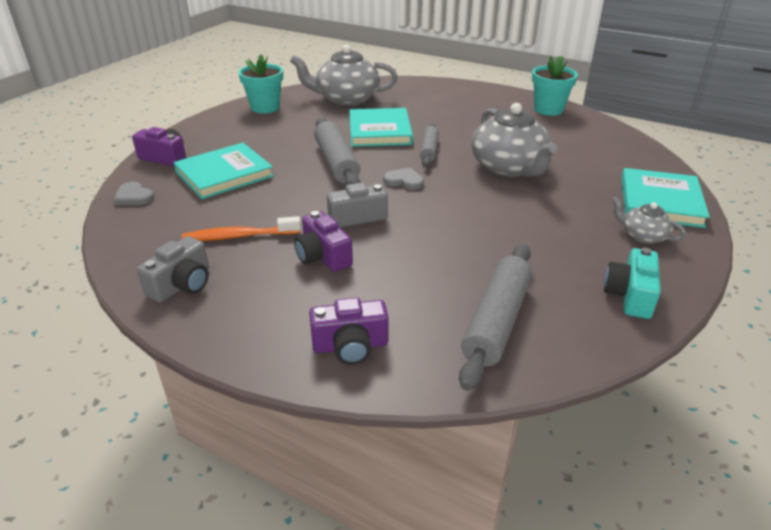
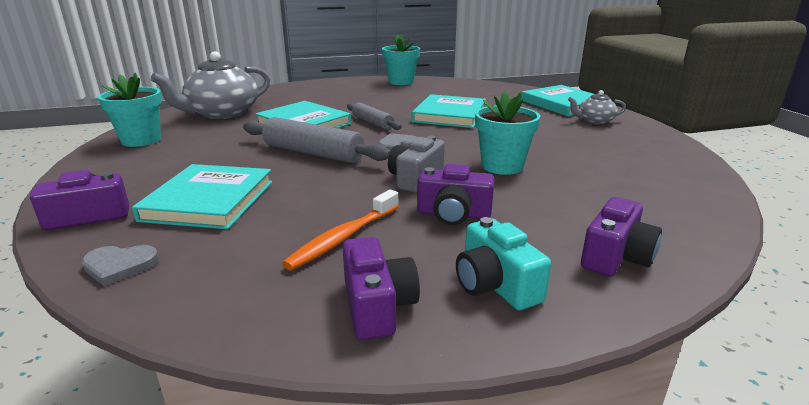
camera: 45 degrees left, 10 degrees down
grey camera [137,236,209,303] -> purple camera [343,237,420,340]
grey rolling pin [459,244,532,391] -> none
grey teapot [471,103,558,177] -> turquoise book [412,94,486,128]
turquoise camera [604,248,661,319] -> turquoise camera moved to [456,217,551,310]
none -> turquoise flower pot [475,91,541,175]

